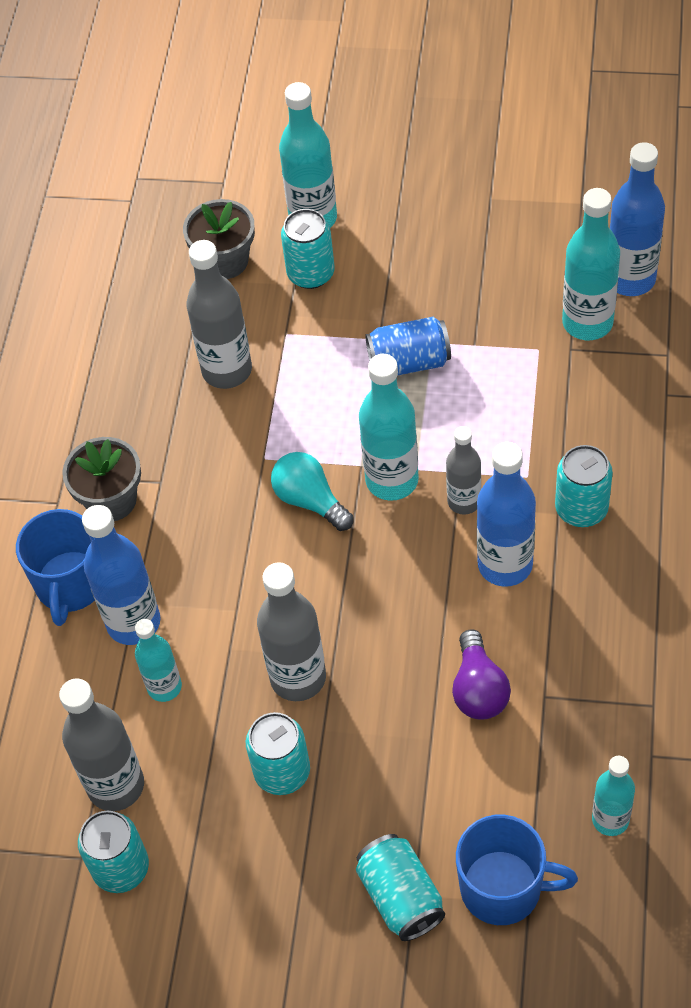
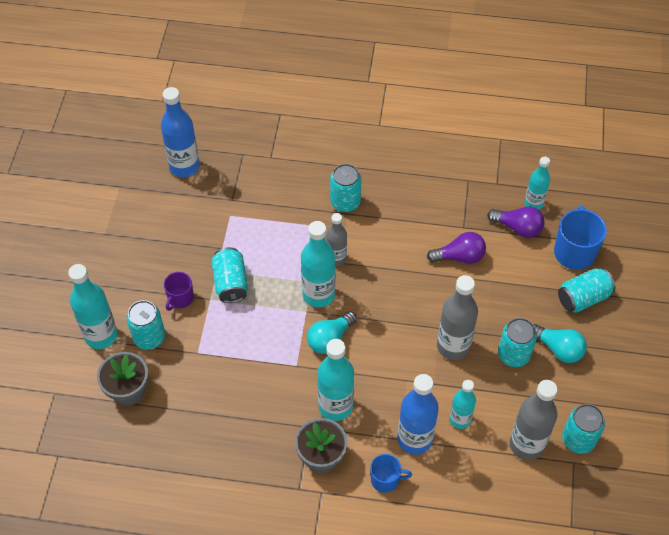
camera: 95 degrees left, 0 degrees up
blue mug [16,509,95,626] -> blue mug [370,454,412,493], size x0.60
grey bottle [186,240,252,389] -> none
blue can [365,317,451,375] -> turquoise can [211,247,248,303]
blue bottle [477,442,536,587] -> none
turquoise bottle [562,188,620,340] -> turquoise bottle moved to [318,339,354,421]
none -> purple mug [164,272,194,311]
none -> purple light bulb [487,206,545,238]
none -> turquoise light bulb [533,324,587,363]

